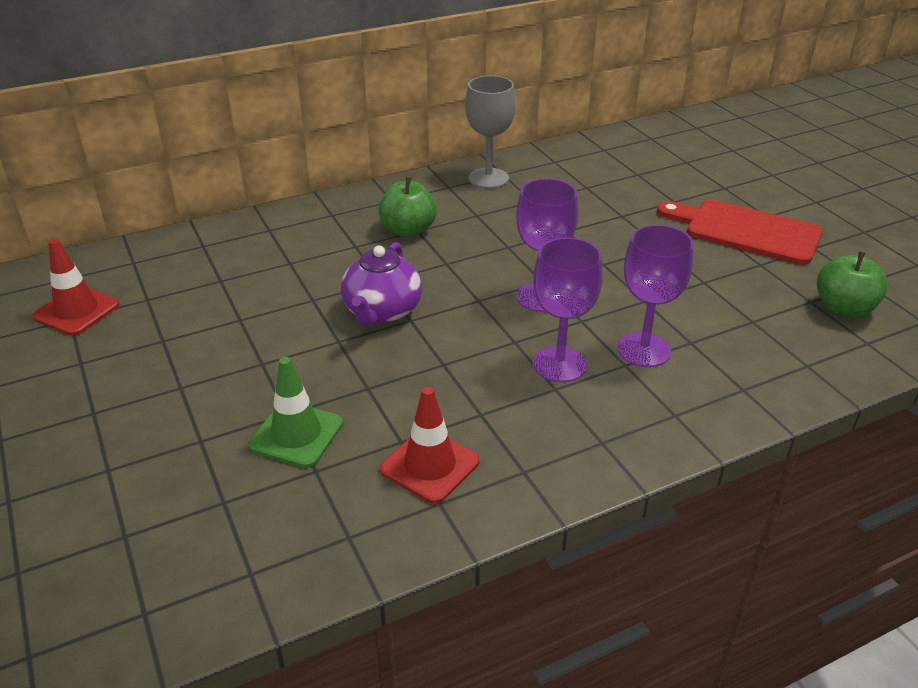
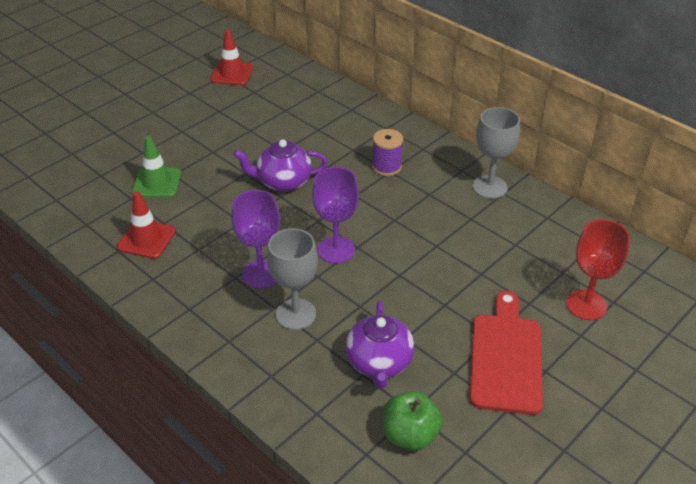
camera: 70 degrees right, 5 degrees up
green apple [378,177,437,237] -> purple spool [372,129,403,176]
purple goblet [617,225,694,367] -> grey goblet [267,228,318,330]
none -> purple teapot [345,301,415,389]
none -> red goblet [566,219,630,320]

